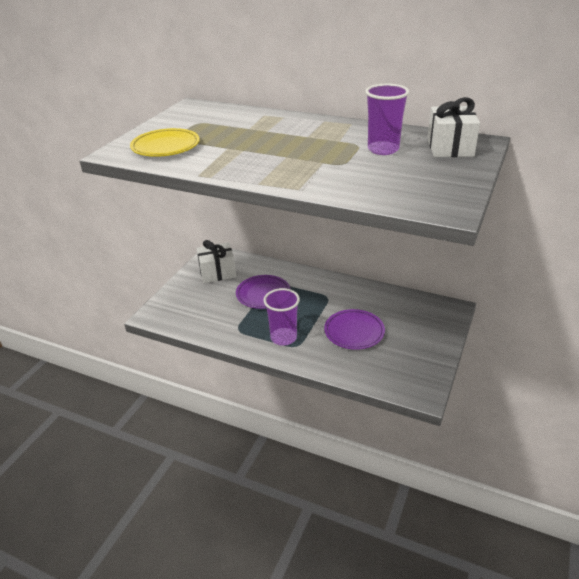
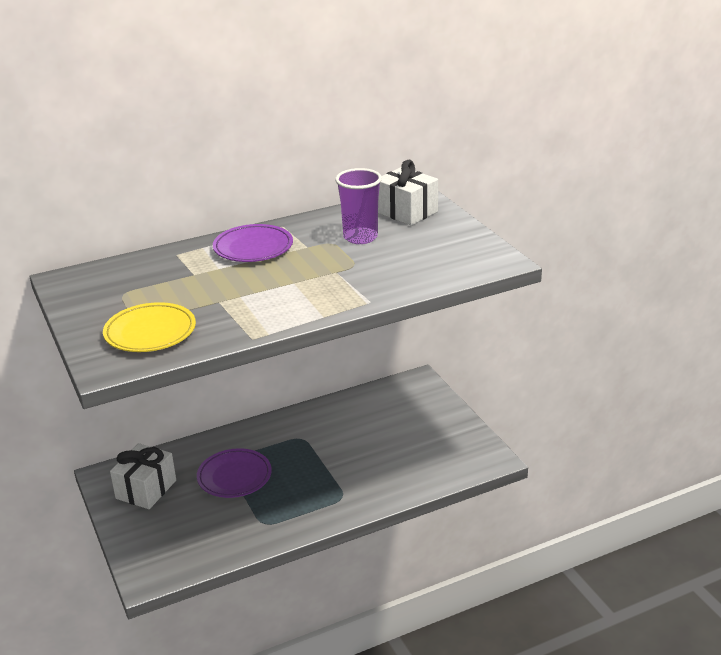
camera: 50 degrees left, 5 degrees down
purple cup [263,288,300,346] -> none
purple plate [324,309,385,350] -> purple plate moved to [213,224,293,262]

